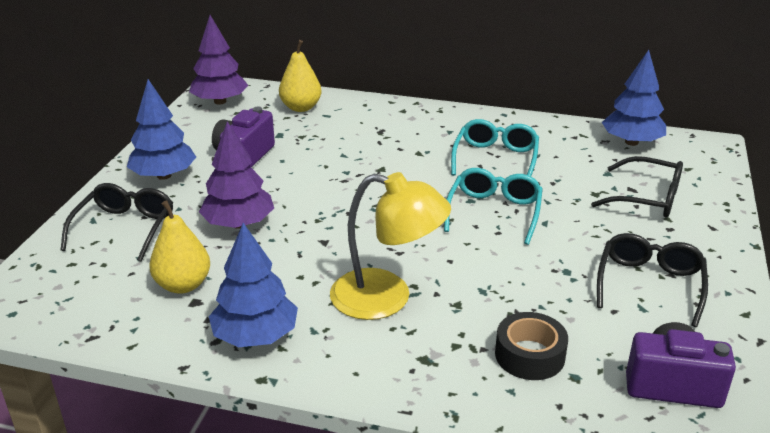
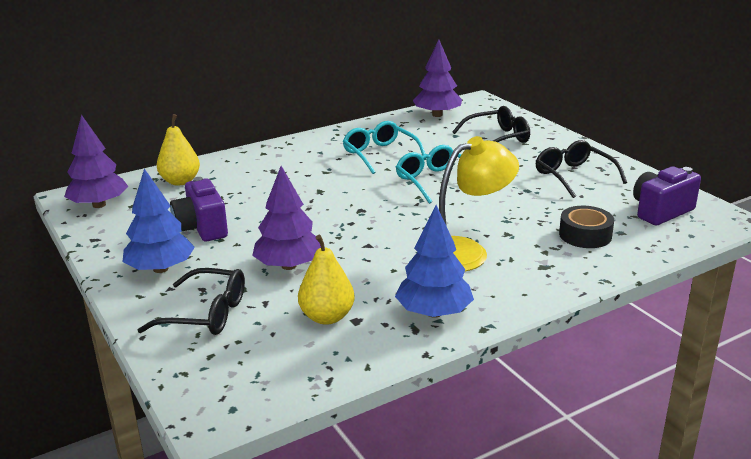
camera: 45 degrees left, 5 degrees down
black glasses [60,183,173,262] -> black glasses turned 135 degrees clockwise [138,268,245,335]
blue tree [602,50,666,146] -> purple tree [413,40,462,117]

